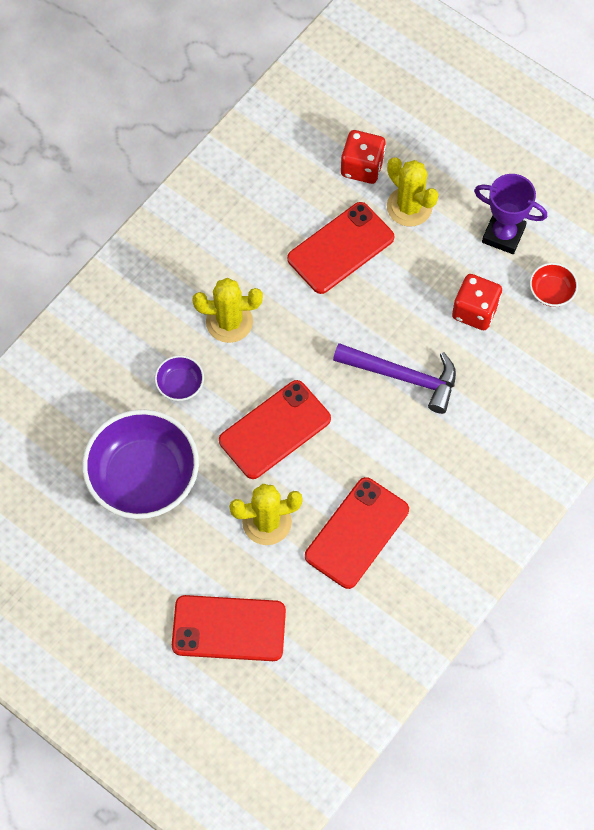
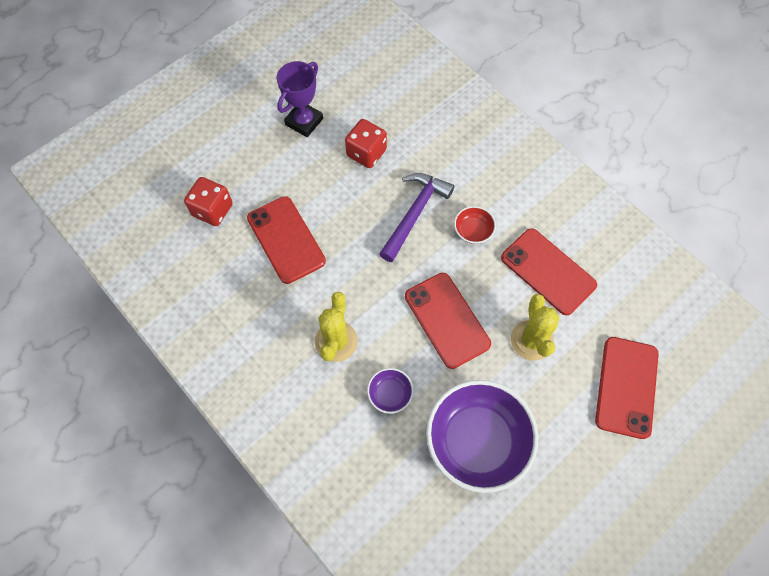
camera: 80 degrees left, 0 degrees up
yellow cactus [387,157,439,227] -> none
red bowl [530,263,578,307] -> red bowl moved to [454,206,496,244]

